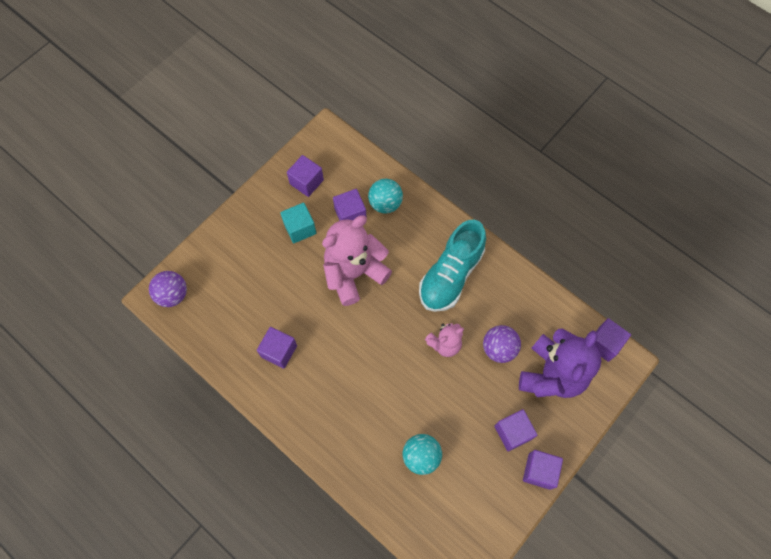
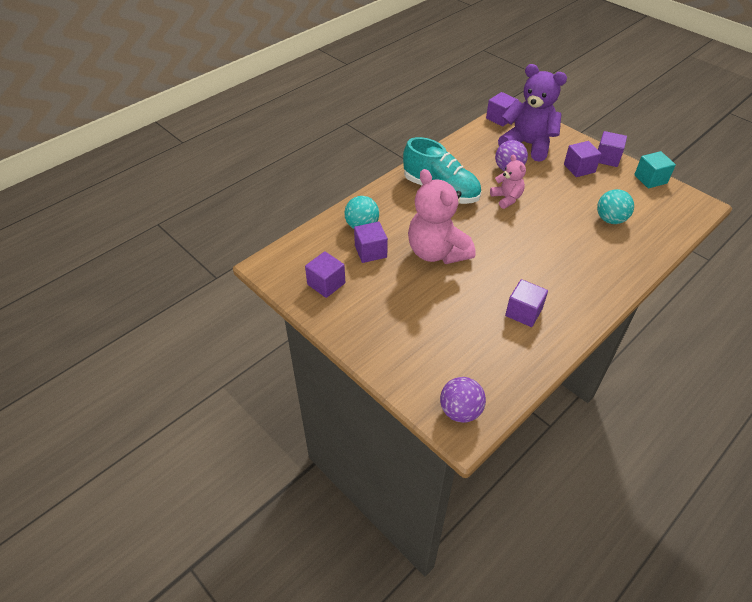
camera: 85 degrees left, 20 degrees down
turquoise cube [280,203,316,243] -> turquoise cube moved to [634,151,676,188]

